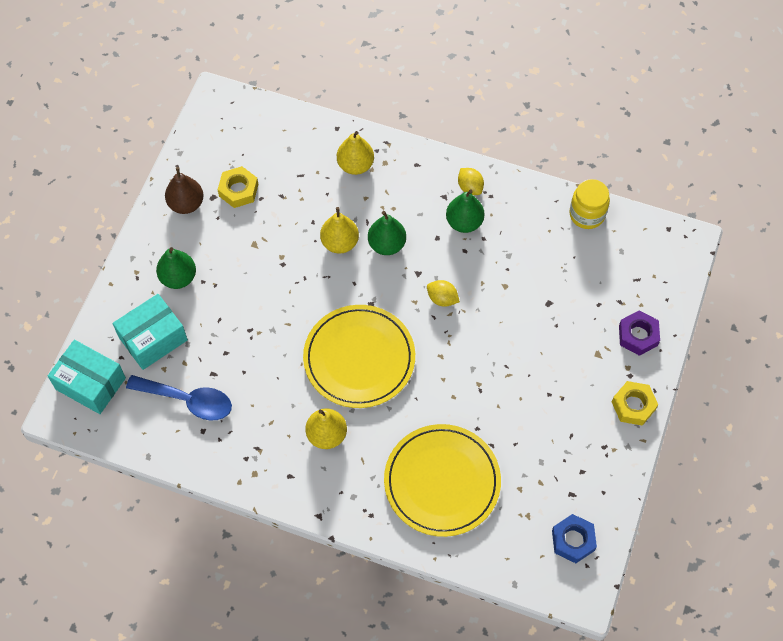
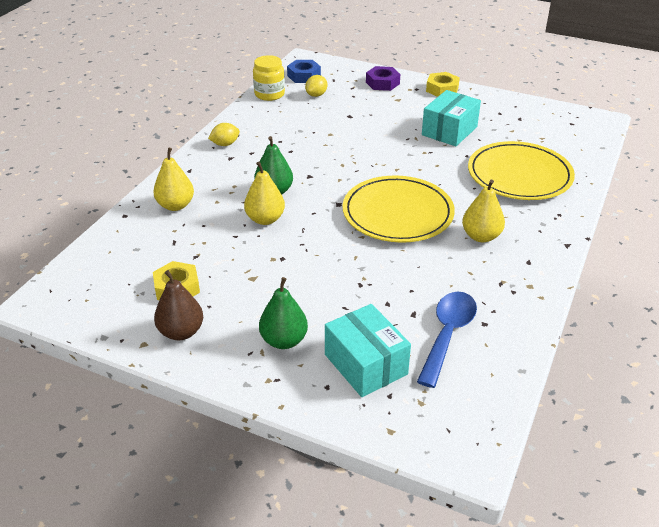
camera: 85 degrees left, 25 degrees down
turquoise box [48,340,126,414] -> turquoise box moved to [422,90,481,146]
yellow lemon [427,280,460,307] -> yellow lemon moved to [305,75,327,97]
green pear [446,190,485,233] -> none
blue nut [552,514,597,563] -> blue nut moved to [287,60,321,83]

